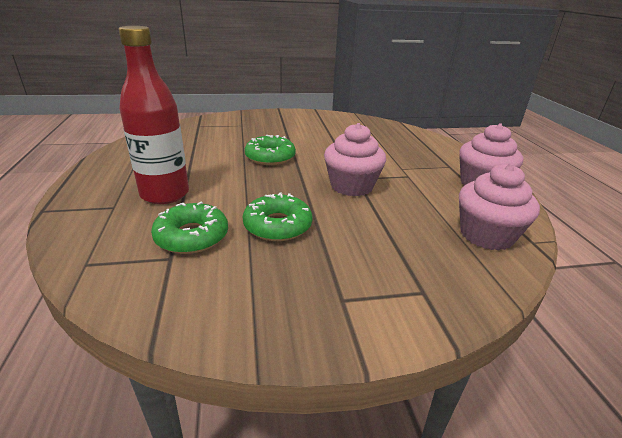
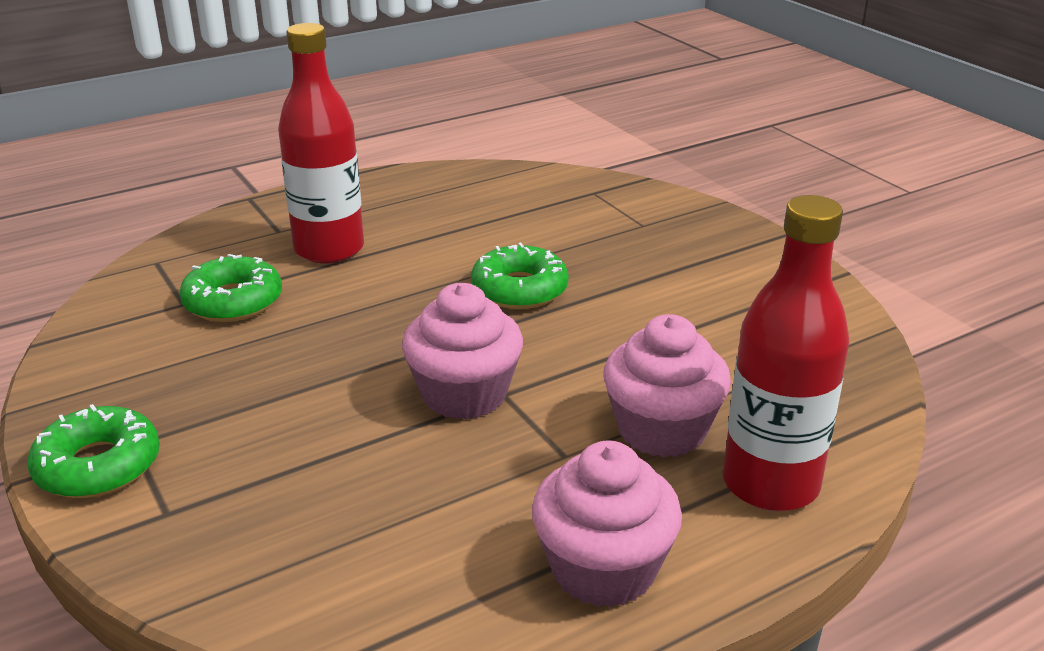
camera: 70 degrees right, 0 degrees up
green donut [243,192,313,241] -> green donut moved to [27,404,160,498]
pink cupcake [459,163,540,250] -> pink cupcake moved to [603,314,731,457]
none -> red bottle [723,195,849,511]

